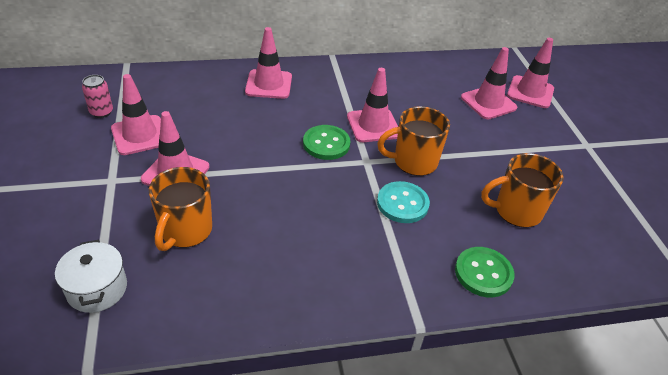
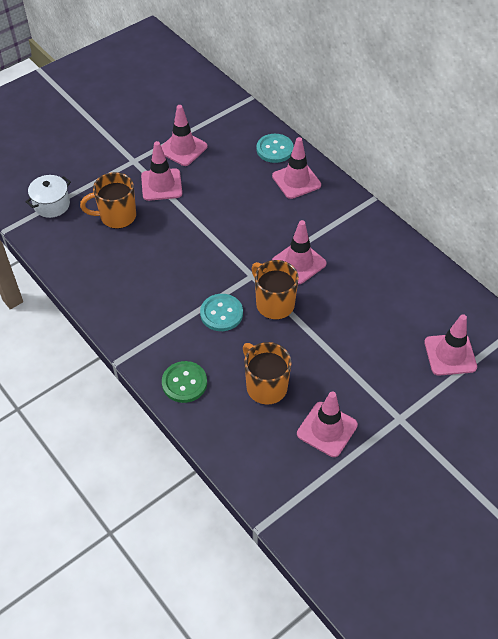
camera: 65 degrees right, 10 degrees up
pink can [82,75,113,118] -> none
green button [303,125,351,160] -> none
pink traffic cone [461,47,517,119] -> pink traffic cone moved to [297,391,358,457]
none -> turquoise button [256,134,294,163]

